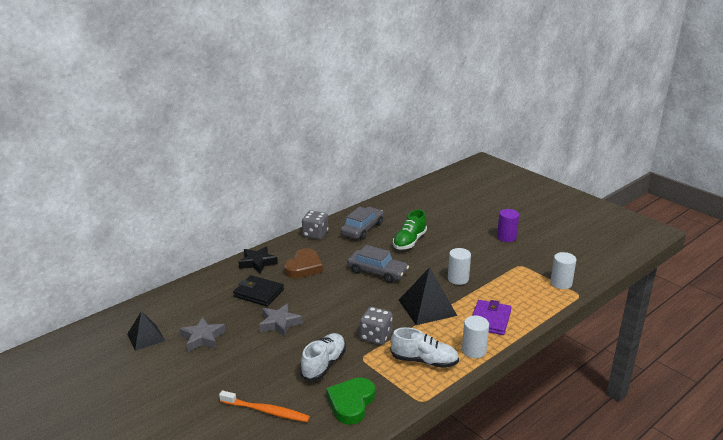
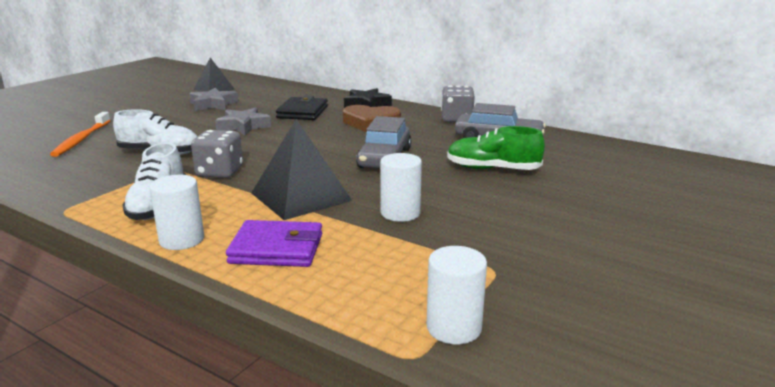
camera: 75 degrees right, 5 degrees down
green heart [326,378,375,425] -> none
purple cylinder [497,209,519,242] -> none

